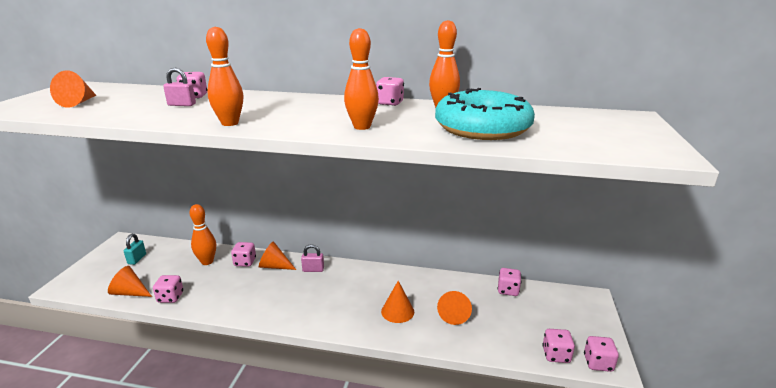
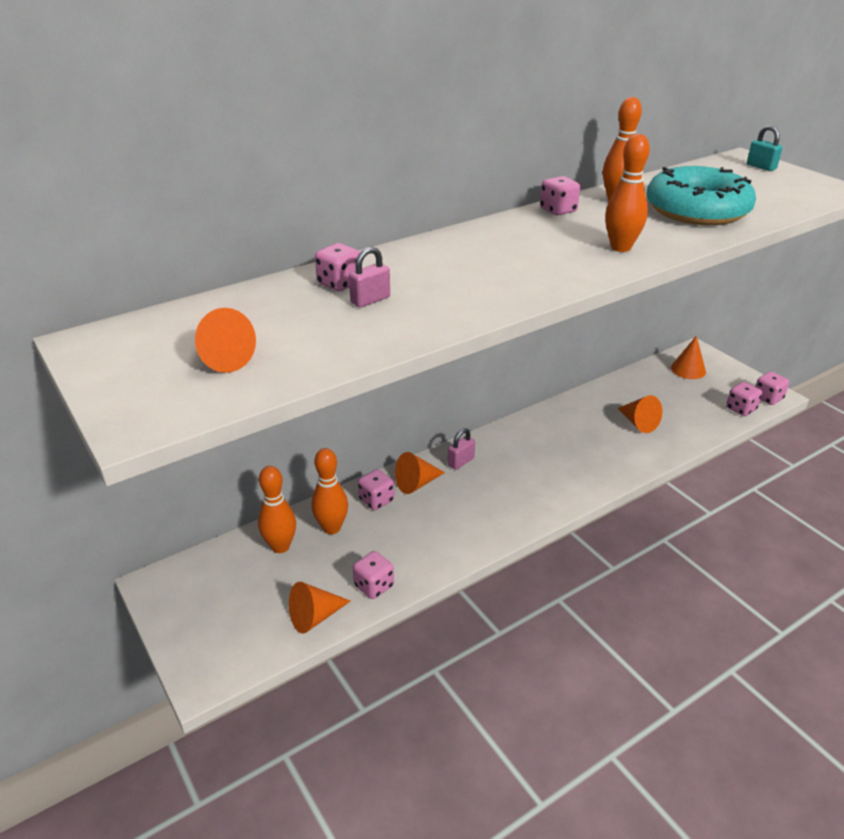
camera: 45 degrees left, 10 degrees up
turquoise padlock [124,234,146,265] -> turquoise padlock moved to [747,125,783,171]
orange bowling pin [206,27,243,126] -> orange bowling pin moved to [258,466,296,553]
orange cone [381,281,414,323] -> orange cone moved to [671,336,706,379]
pink dice [498,268,521,296] -> none

